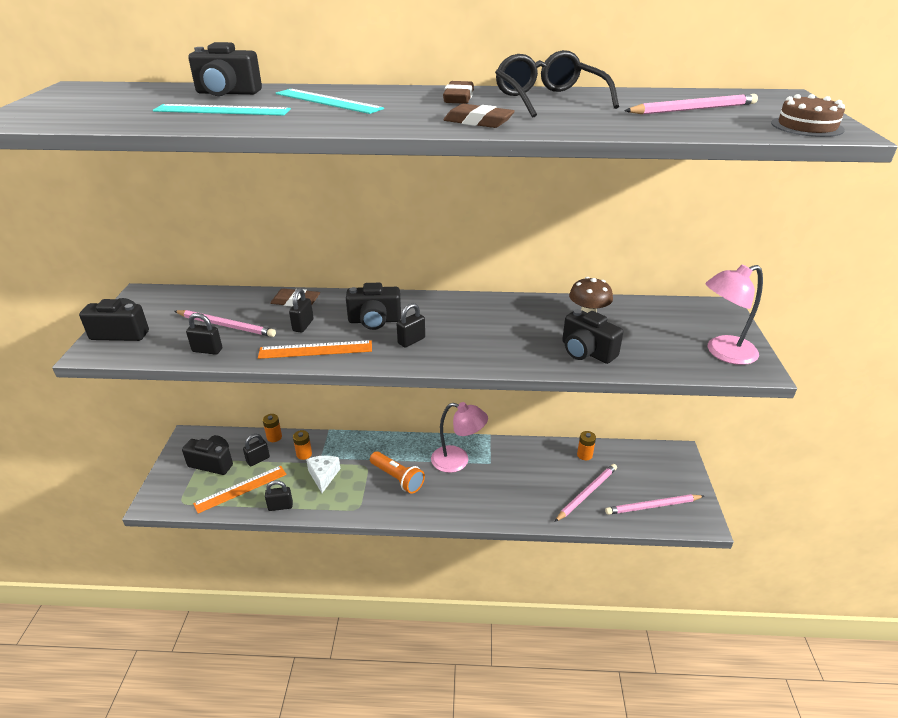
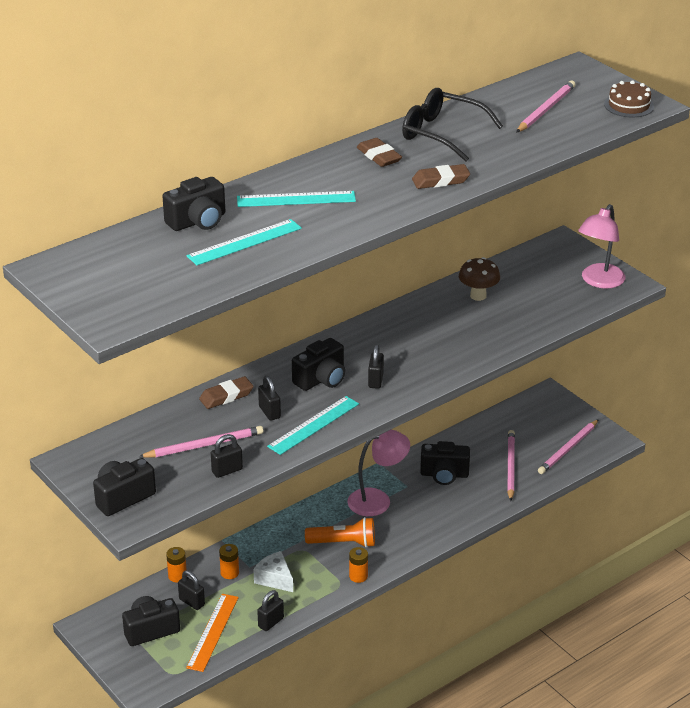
camera: 40 degrees left, 0 degrees up
black padlock [243,434,270,466] -> black padlock turned 60 degrees counterclockwise [178,570,205,610]
orange ruler [258,340,372,359] -> turquoise ruler [267,396,359,455]
black camera [562,309,624,364] -> black camera moved to [420,441,470,485]
orange battery [577,431,596,460] -> orange battery moved to [349,547,368,583]

